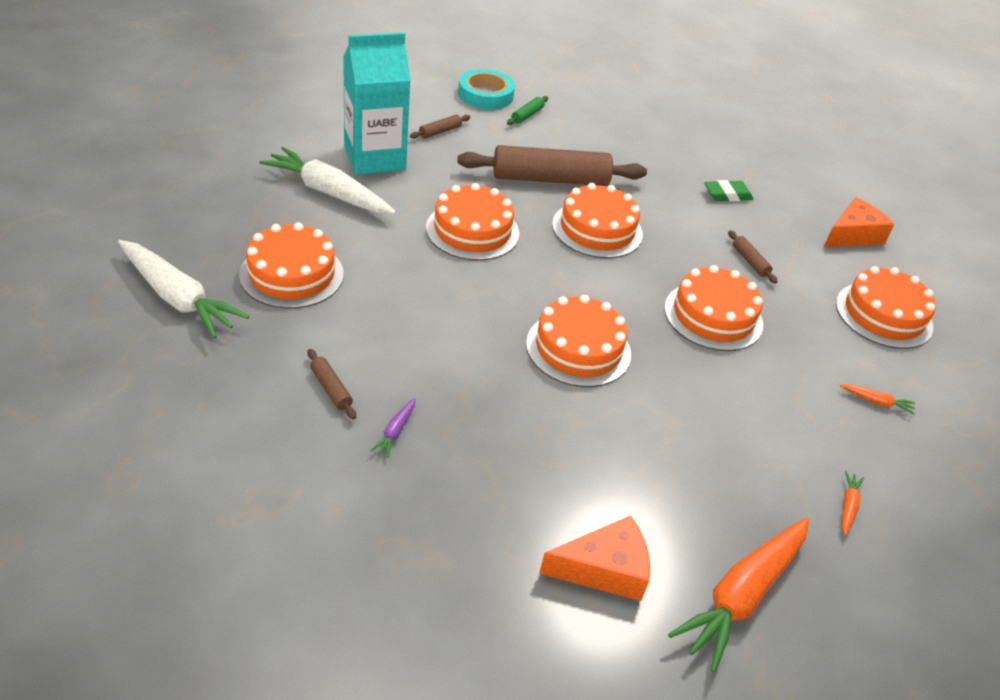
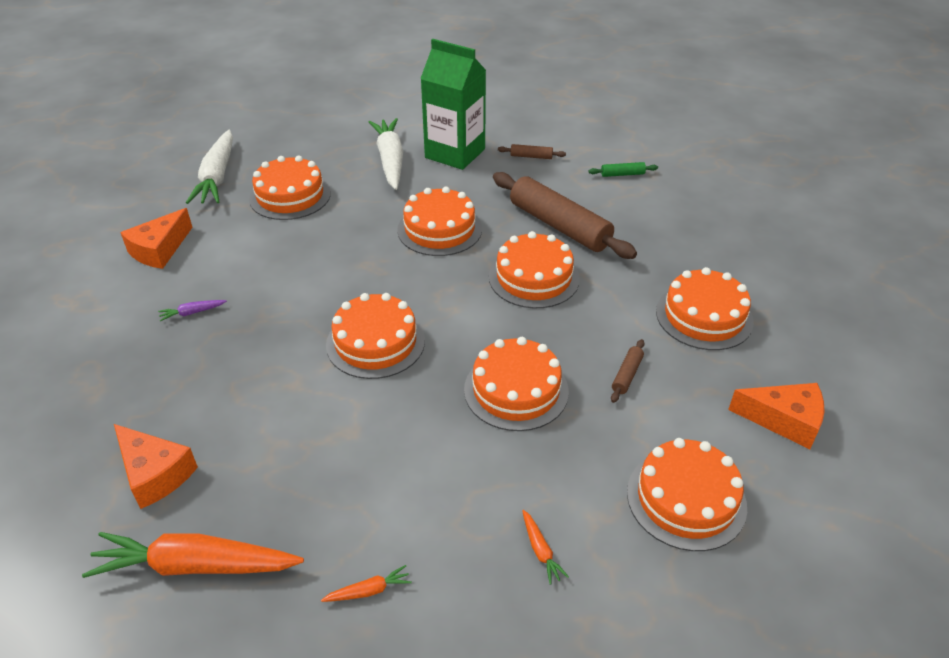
camera: 55 degrees right, 0 degrees up
brown rolling pin [307,349,356,419] -> none
turquoise carton [343,32,411,175] -> green carton [420,39,486,170]
turquoise tape [458,69,515,110] -> none
green eraser [704,180,753,201] -> orange cake [656,267,754,350]
none -> orange cheese [120,208,193,269]

